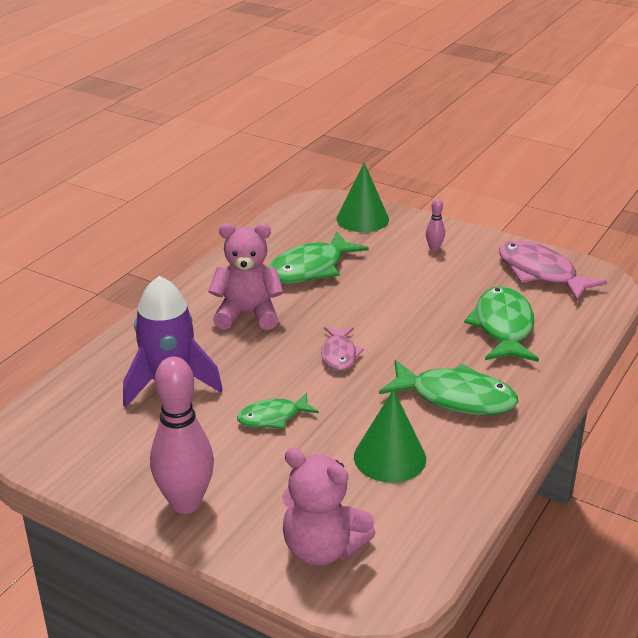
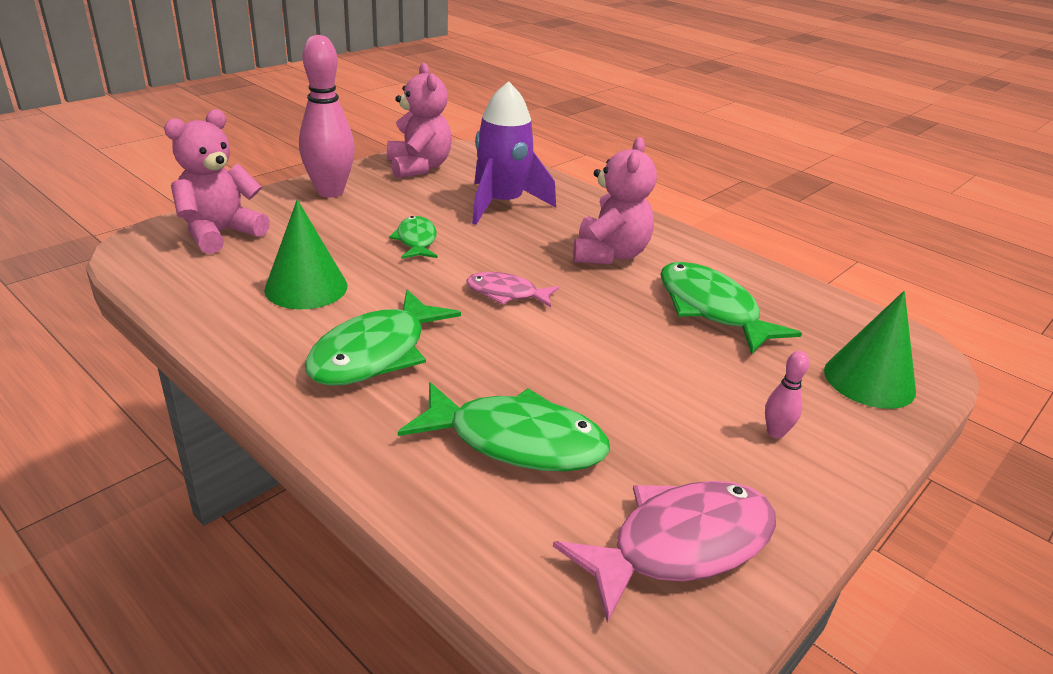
camera: 100 degrees right, 0 degrees up
none -> pink teddy bear [387,63,452,178]

